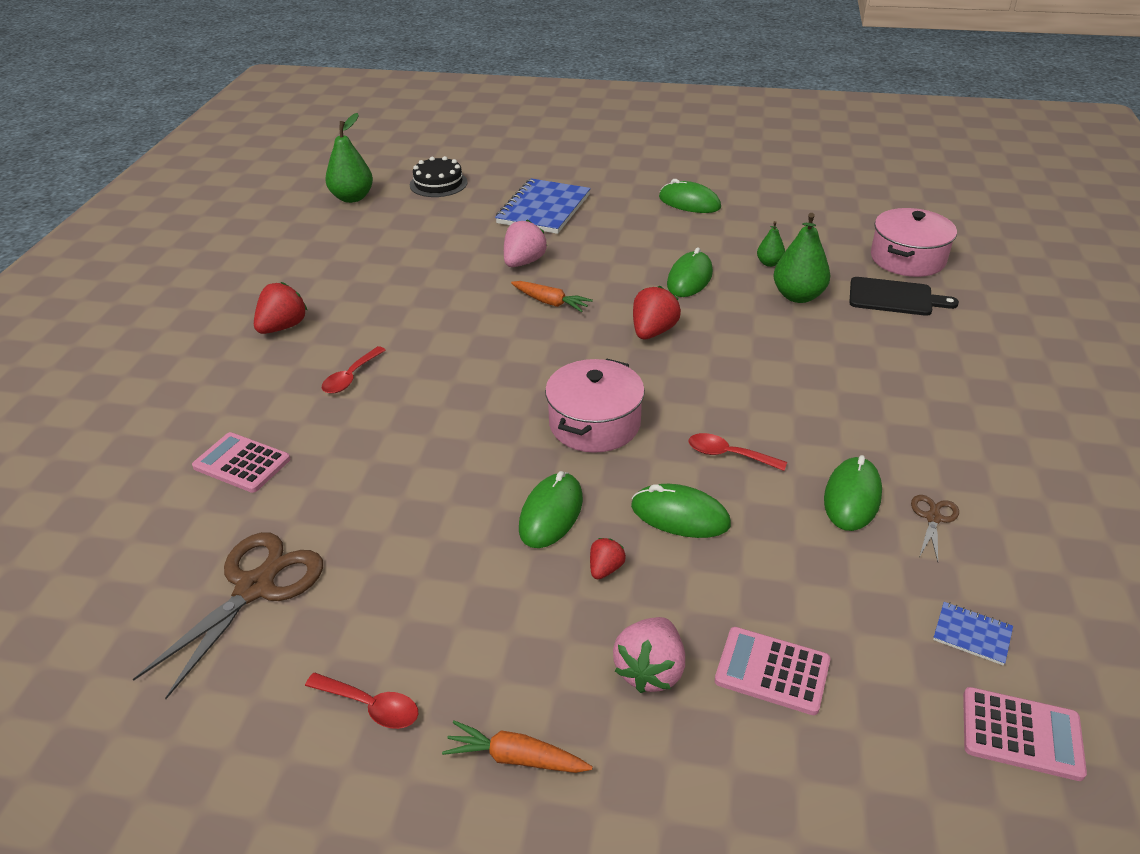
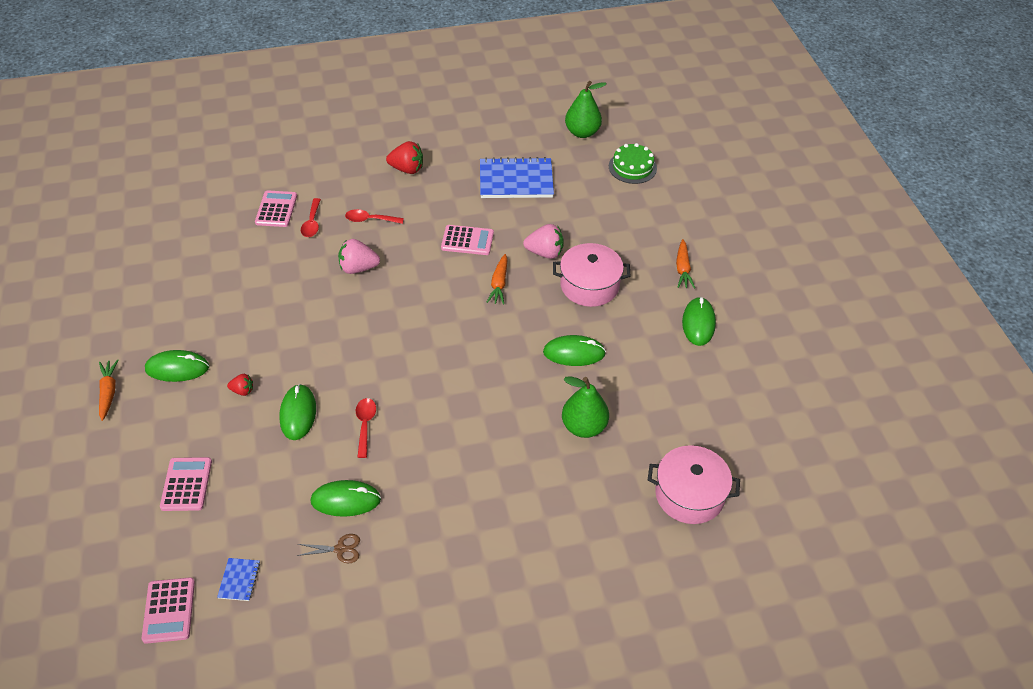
camera: 65 degrees right, 10 degrees up
brown scissors [133,532,323,699] -> none
red spoon [305,673,418,729] -> red spoon moved to [301,198,321,237]
black cake [410,156,468,197] -> green cake [609,143,657,184]
blue notebook [495,178,591,234] -> blue notebook moved to [480,157,554,198]
green mouse [519,471,583,548] -> green mouse moved to [145,350,209,382]
pink pot [545,358,645,453] -> pink pot moved to [553,243,631,307]
pink strawberry [613,617,685,693] -> pink strawberry moved to [338,239,380,274]
red strawberry [633,286,681,339] -> none
green pear [757,221,785,267] -> none
black cutting board [849,277,959,316] -> none
none -> pink calculator [441,225,494,255]
none -> orange carrot [676,239,695,288]

